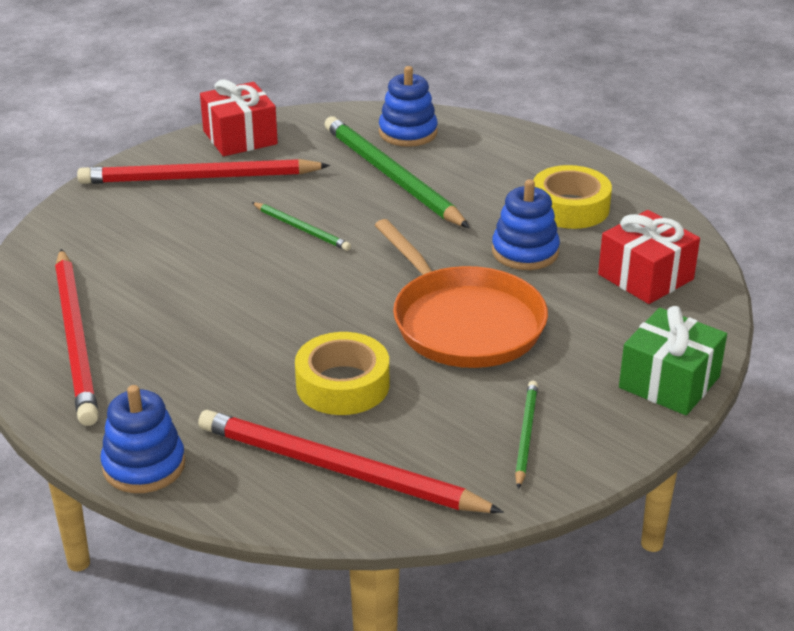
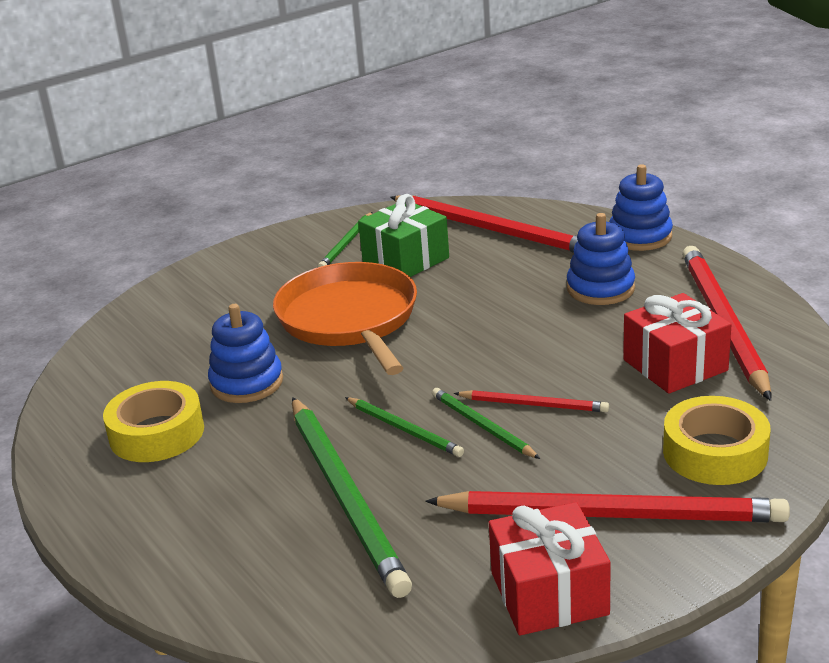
camera: 165 degrees left, 5 degrees down
yellow tape [295,332,389,415] -> yellow tape moved to [663,396,771,485]
blue stacking toy [379,66,438,147] -> blue stacking toy moved to [567,213,635,305]
red gift [598,210,700,304] -> red gift moved to [623,293,732,394]
green gift [619,306,727,415] -> green gift moved to [358,194,449,277]
none -> green pencil [345,397,464,457]
none -> red pencil [454,390,609,412]

